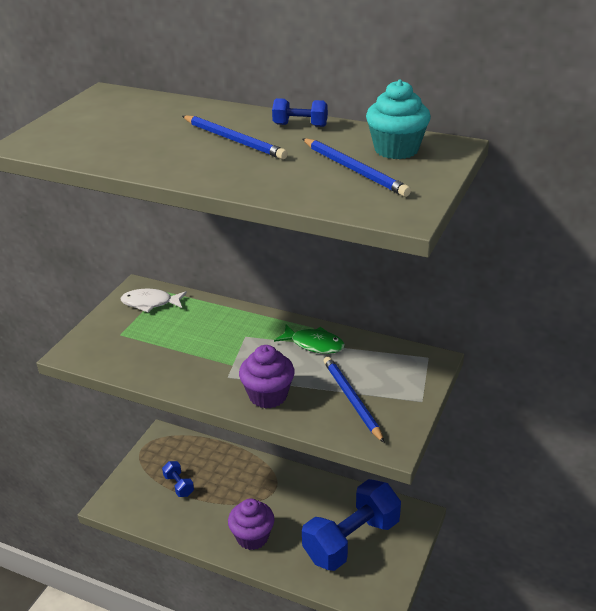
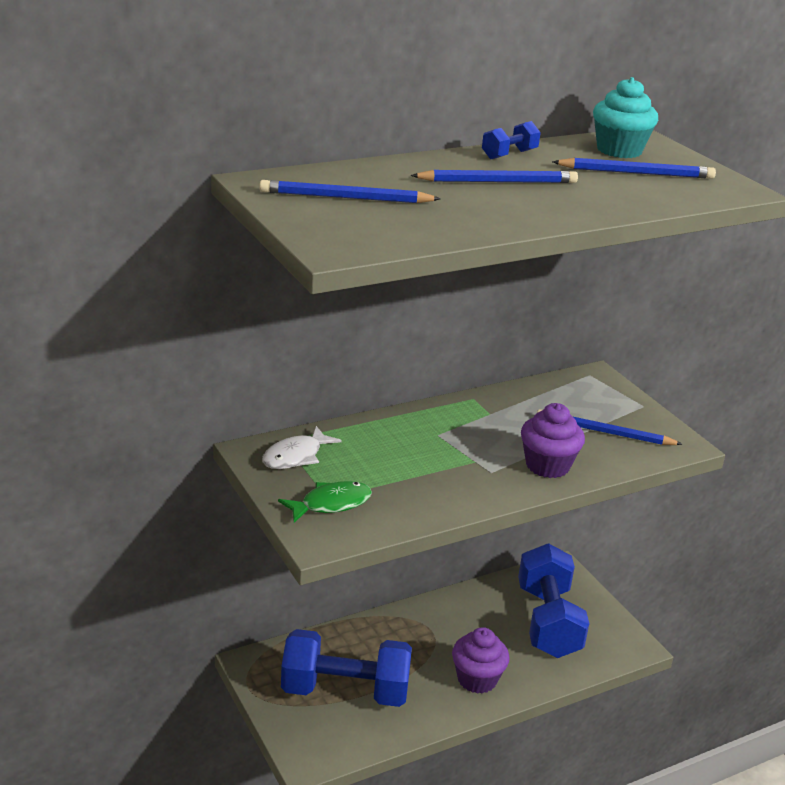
camera: 55 degrees left, 5 degrees down
blue dumbbell [162,461,194,497] -> blue dumbbell [281,629,412,707], size x2.39
green fish [274,324,345,354] -> green fish moved to [278,481,372,523]
none -> blue pencil [260,180,441,203]

